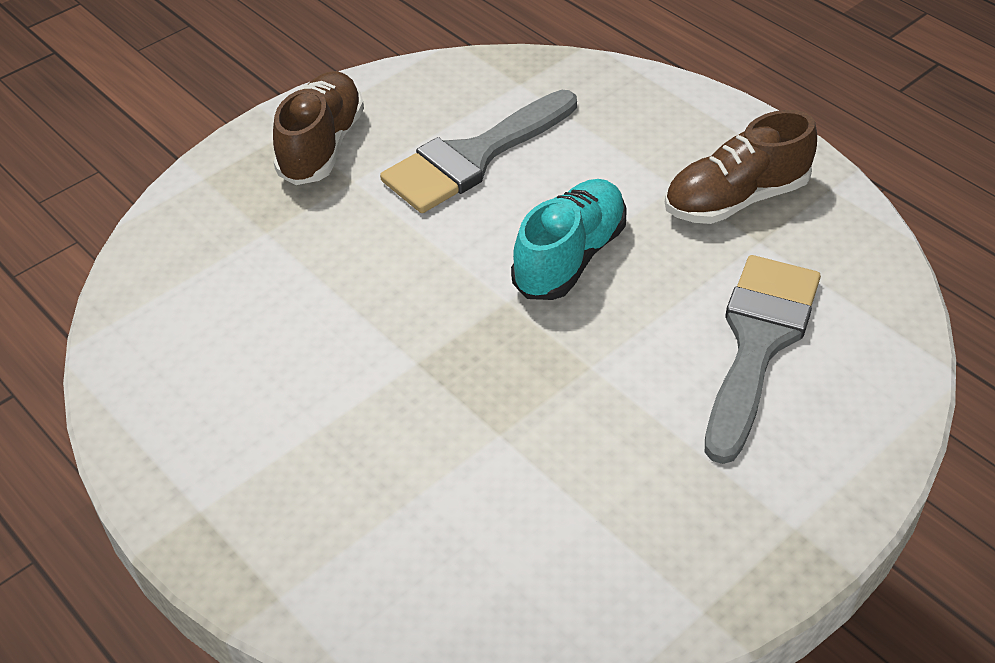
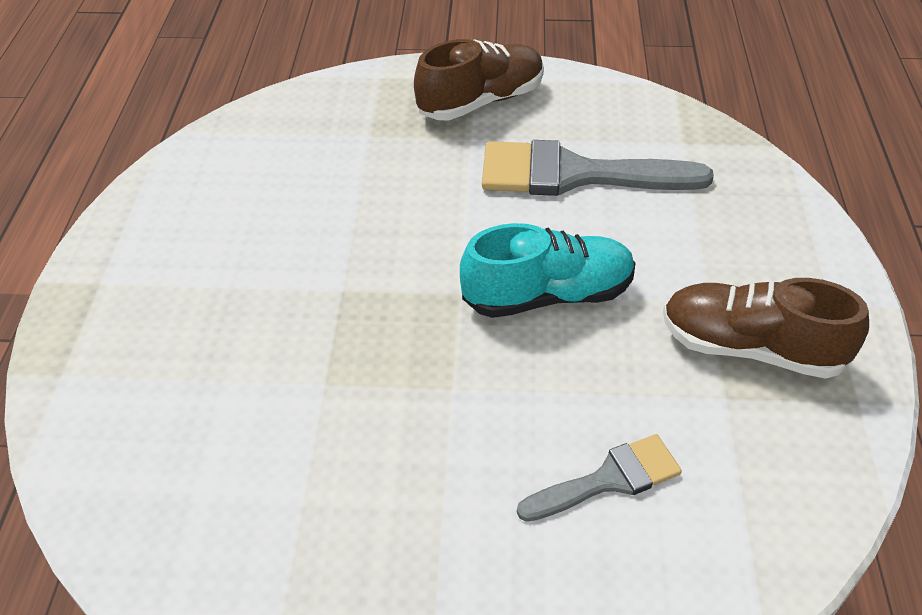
camera: 45 degrees right, 0 degrees up
grey brush [705,255,821,464] -> grey brush [517,434,682,522], size x0.56

